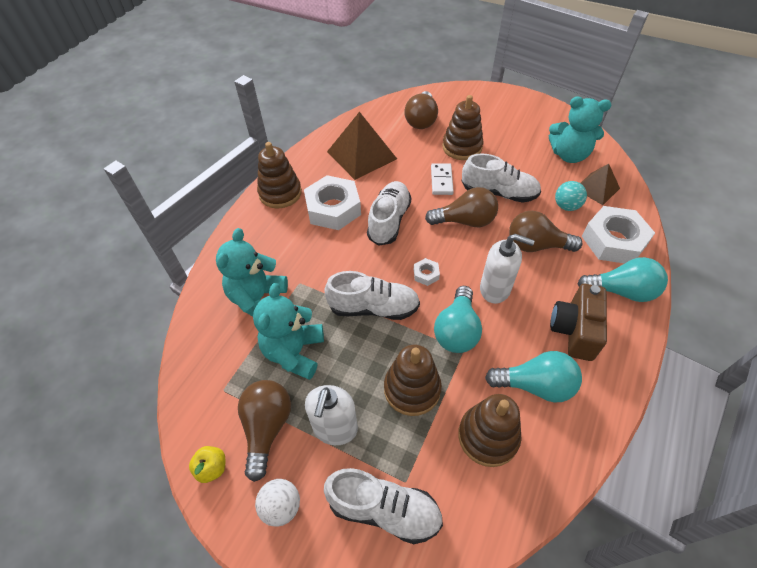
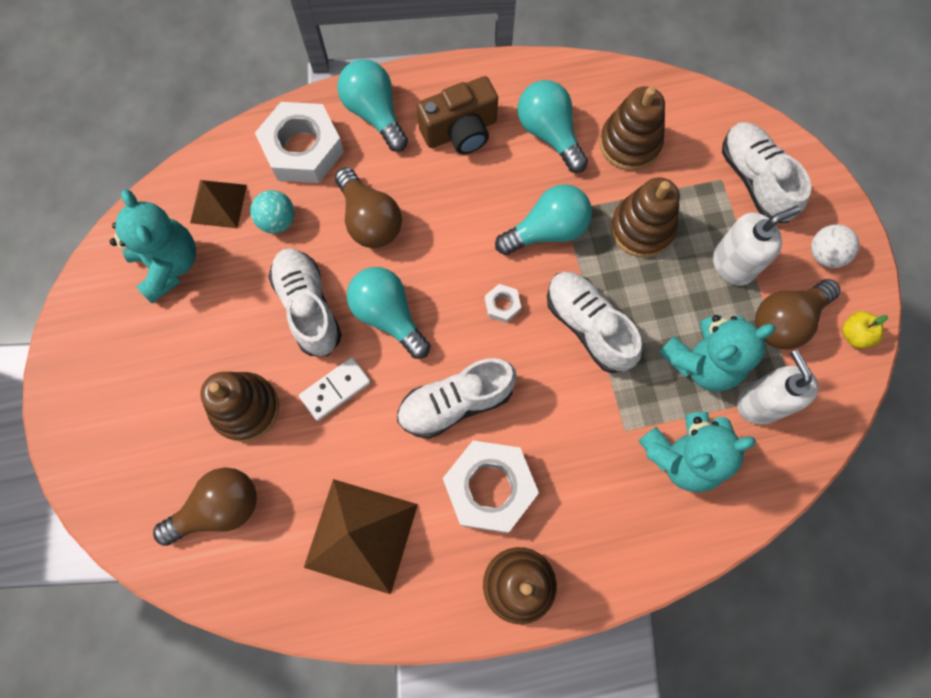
camera: 130 degrees left, 20 degrees up
brown light bulb [425,187,498,227] -> turquoise light bulb [347,267,431,359]
white soap dispenser [480,234,535,304] -> white soap dispenser moved to [737,350,818,425]

